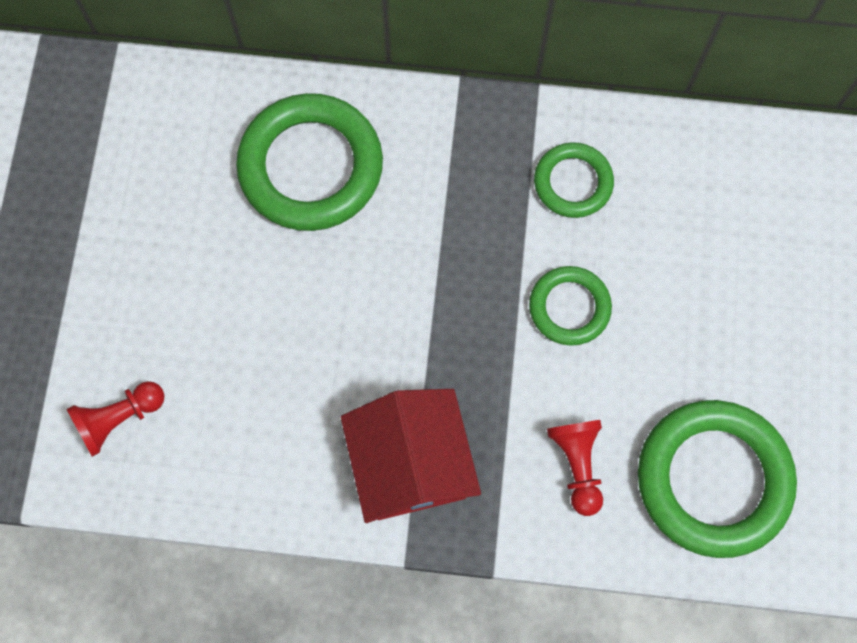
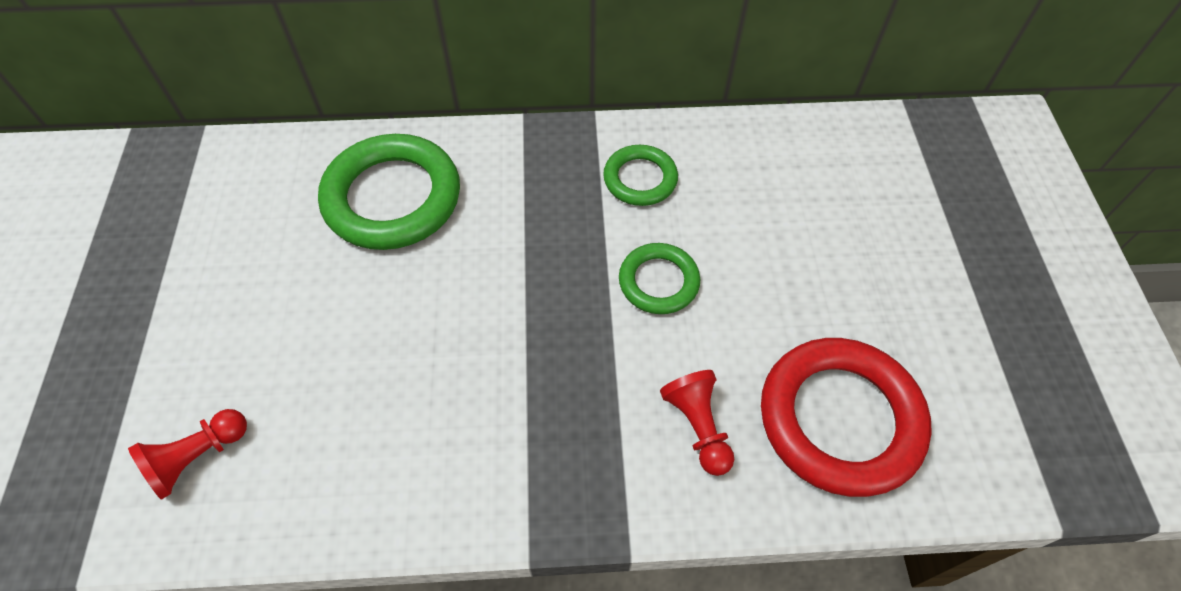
camera: 10 degrees left, 15 degrees down
red house [341,389,481,523] -> none
green ring [638,400,797,558] -> red ring [761,338,932,497]

